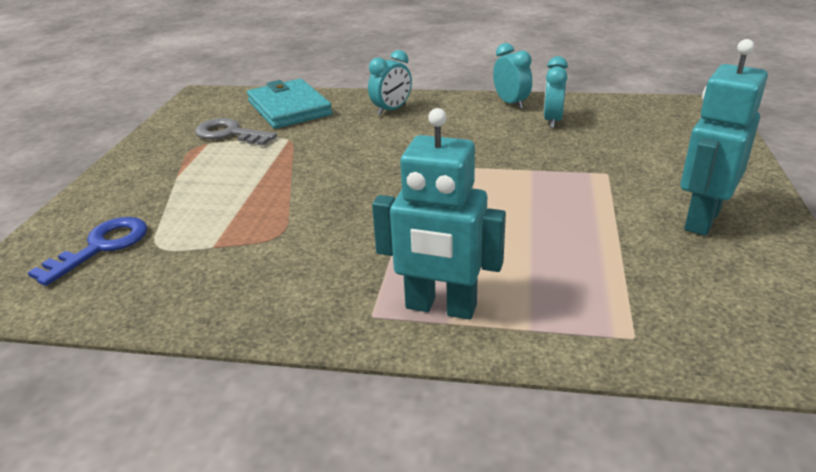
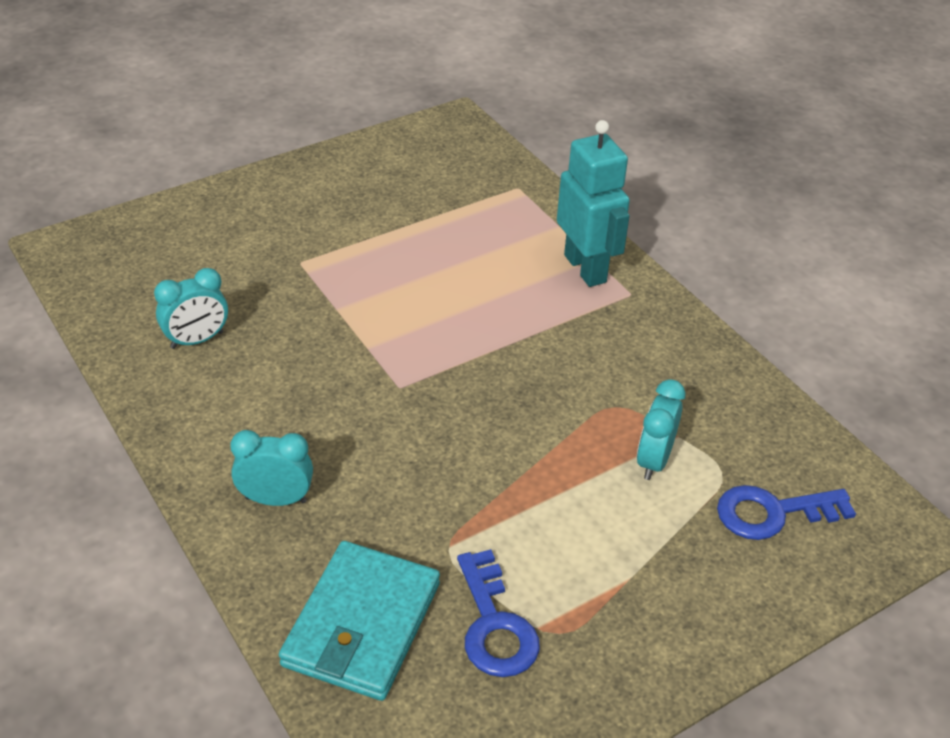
camera: 135 degrees left, 10 degrees up
grey key [195,118,277,146] -> blue key [457,549,540,677]
turquoise clock [493,43,532,109] -> turquoise clock moved to [637,379,685,480]
turquoise robot [680,39,768,236] -> none

